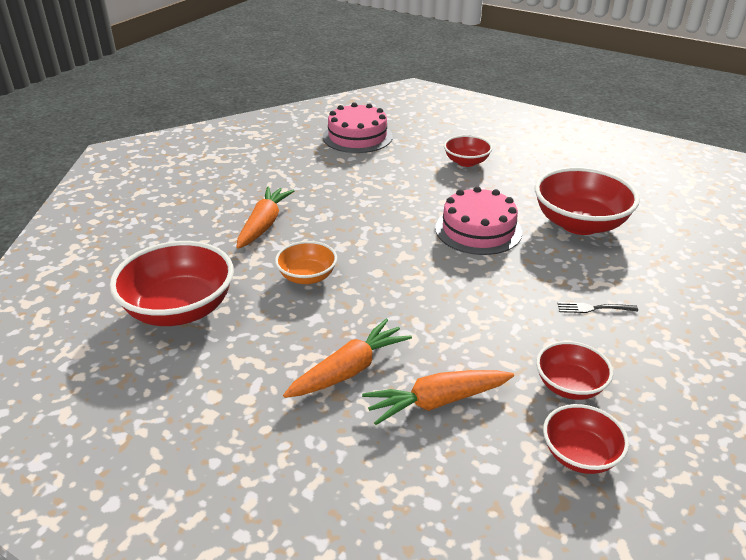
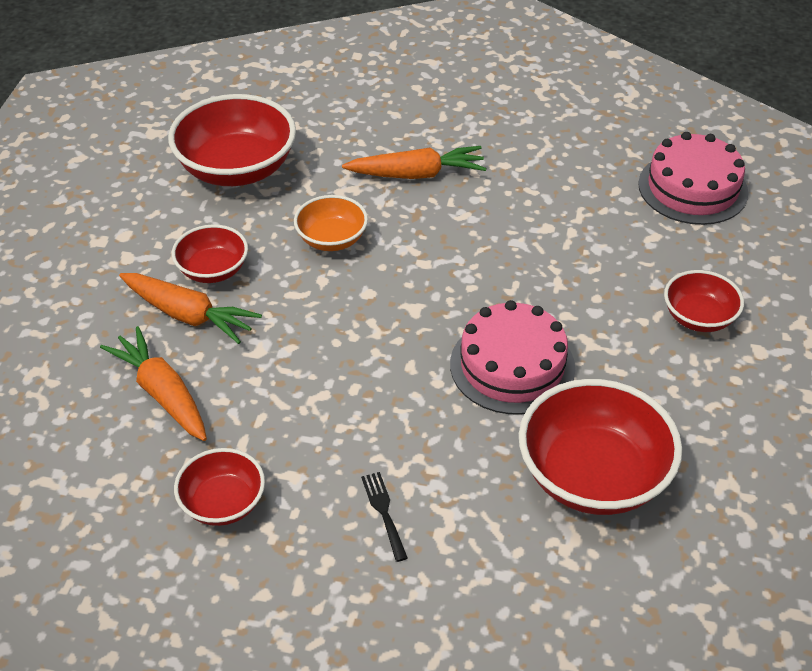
camera: 70 degrees right, 10 degrees up
red bowl [543,404,629,474] -> red bowl moved to [172,224,248,283]

